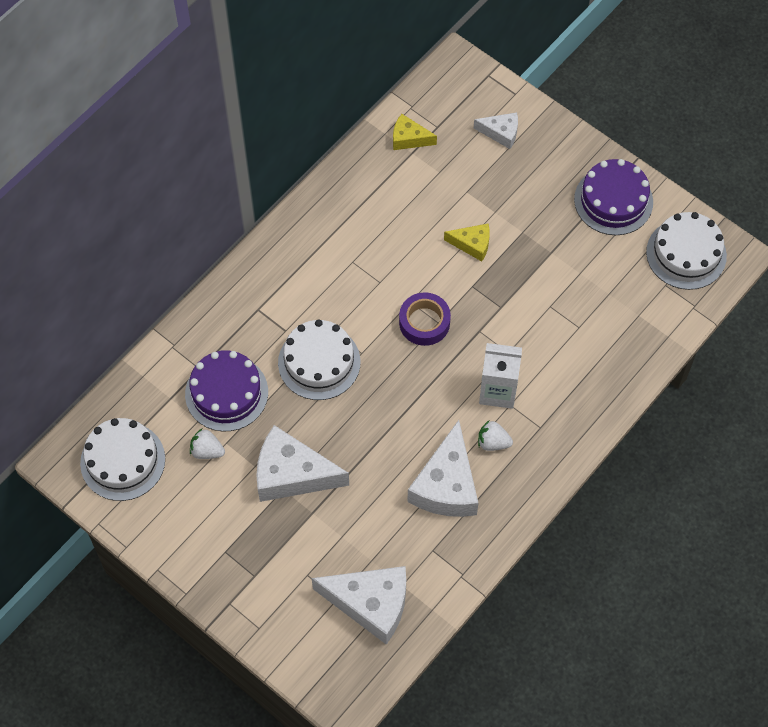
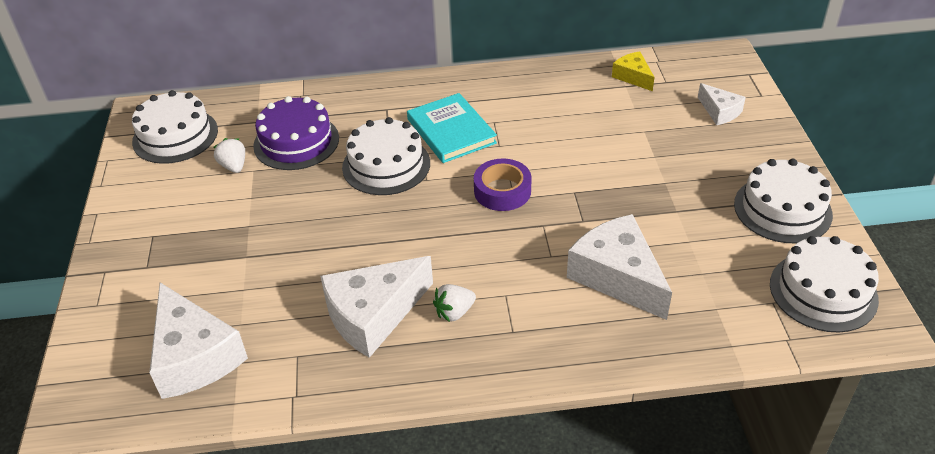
camera: 45 degrees right, 20 degrees down
white cheese [256,425,349,502] -> white cheese moved to [567,214,672,320]
yellow cheese [444,224,490,261] -> none
white strawberry [478,421,513,451] -> white strawberry turned 90 degrees counterclockwise [433,284,476,322]
white carton [479,343,522,409] -> none
purple cake [574,159,653,235] -> white cake [734,159,833,243]
none -> turquoise book [407,93,497,163]

